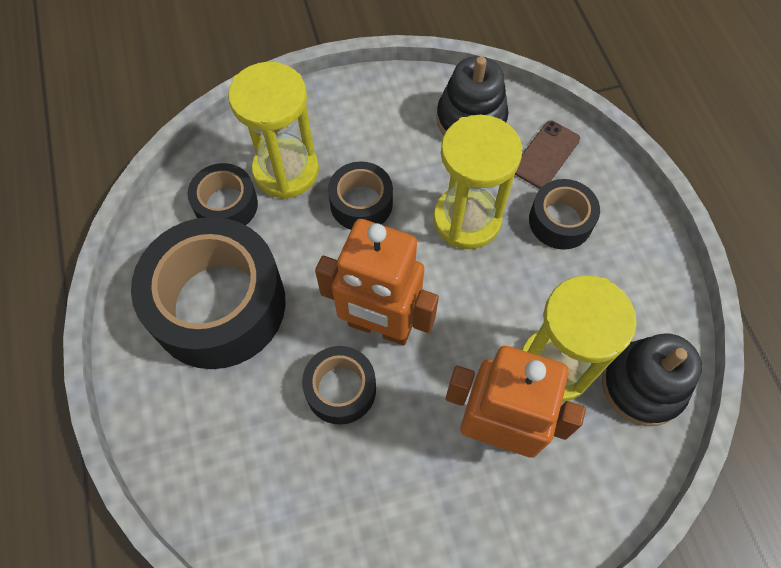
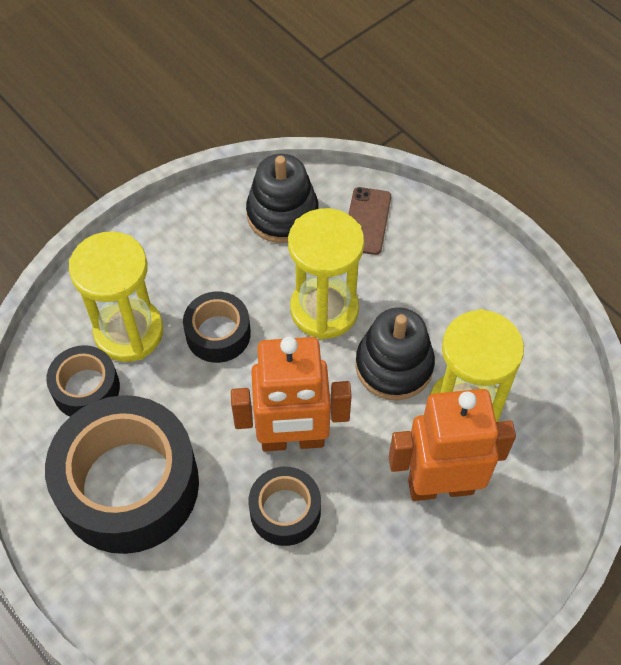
camera: 25 degrees left, 5 degrees down
black tape [529,179,600,250] -> none
black stacking toy [602,333,702,426] -> black stacking toy moved to [356,307,435,400]

